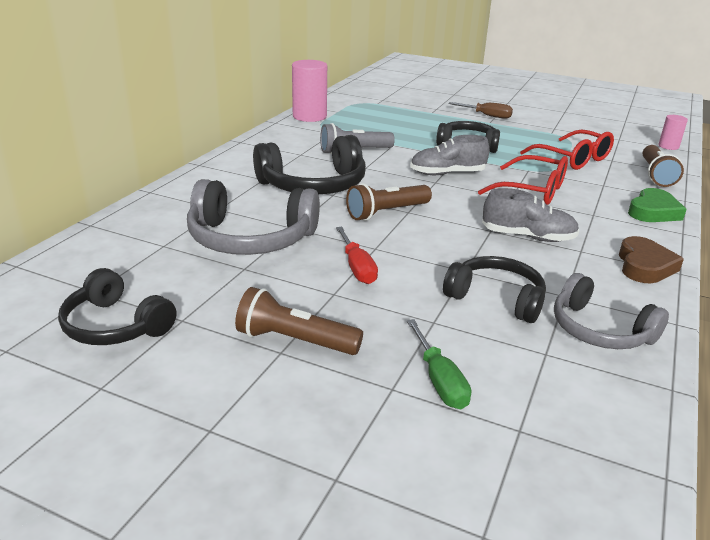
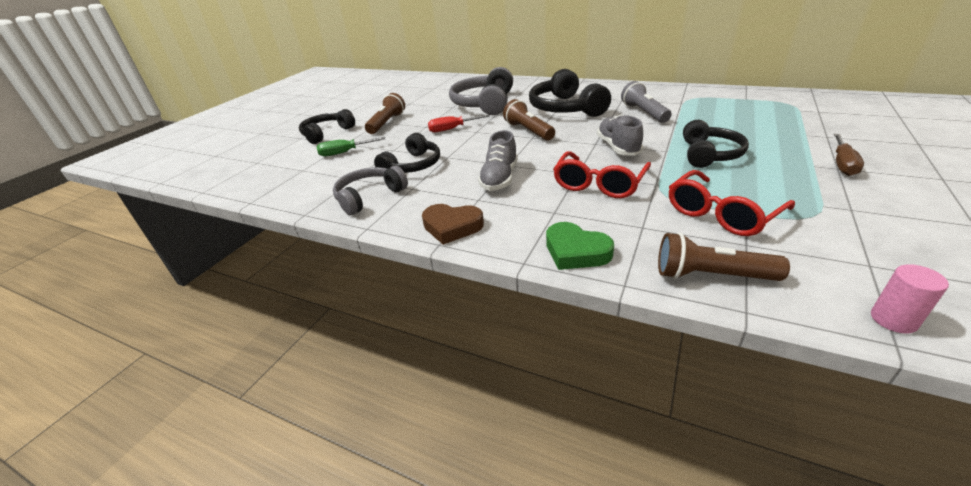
camera: 95 degrees right, 5 degrees up
black headphones [58,268,176,345] -> black headphones moved to [299,109,355,144]
pink cylinder [292,60,327,122] -> none

